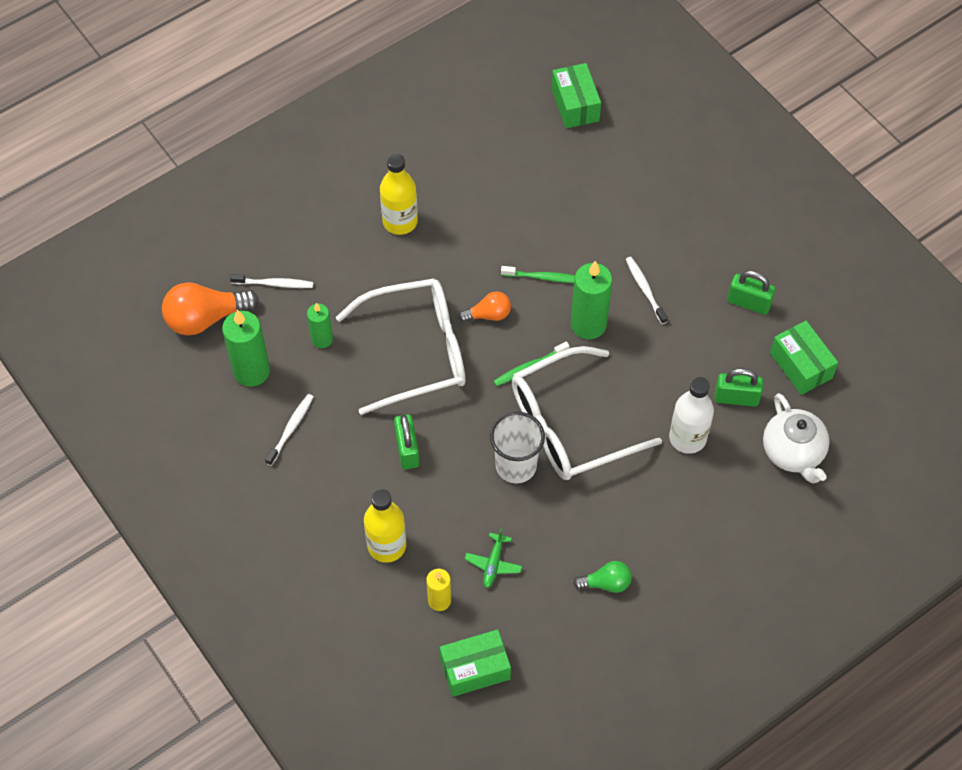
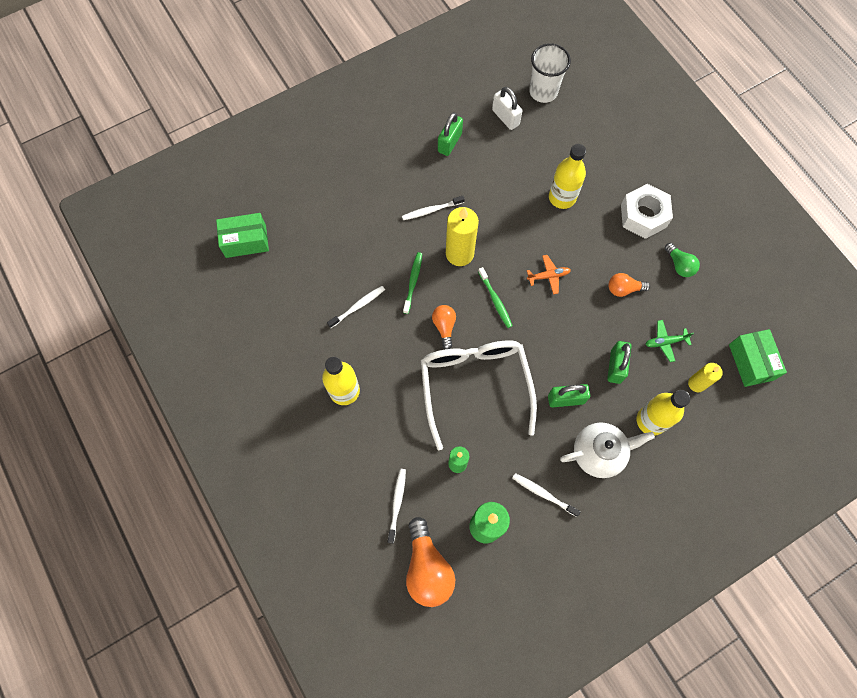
camera: 85 degrees left, 10 degrees up
green plane [465,528,522,588] -> green plane turned 150 degrees clockwise [645,320,694,362]
white cup [490,412,545,484] -> white cup moved to [529,43,571,103]
white glasses [512,346,662,480] -> orange plane [527,255,571,294]
green candle [571,261,612,339] -> yellow candle [446,207,479,266]
green light bulb [573,561,632,593] -> green light bulb turned 150 degrees clockwise [665,243,700,277]
white bottle [669,377,714,454] -> yellow bottle [549,144,586,209]
green padlock [714,368,763,407] -> green padlock moved to [607,341,631,384]
white teapot [763,393,830,483] -> white teapot moved to [560,422,655,478]
green box [770,321,838,395] -> white padlock [492,87,522,130]
none -> white toothbrush [327,286,385,328]
none -> orange light bulb [608,273,650,297]
none -> white nut [621,184,673,239]

